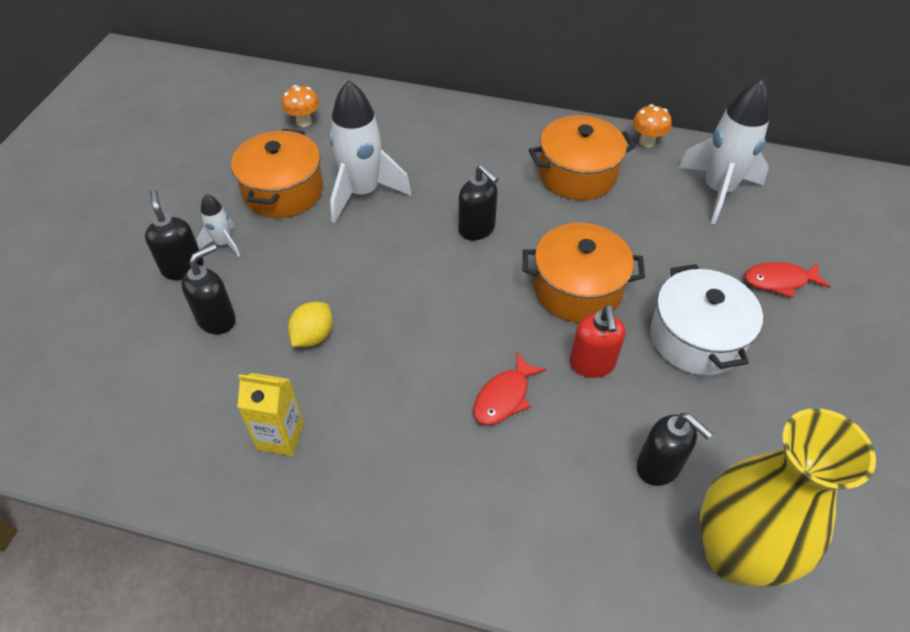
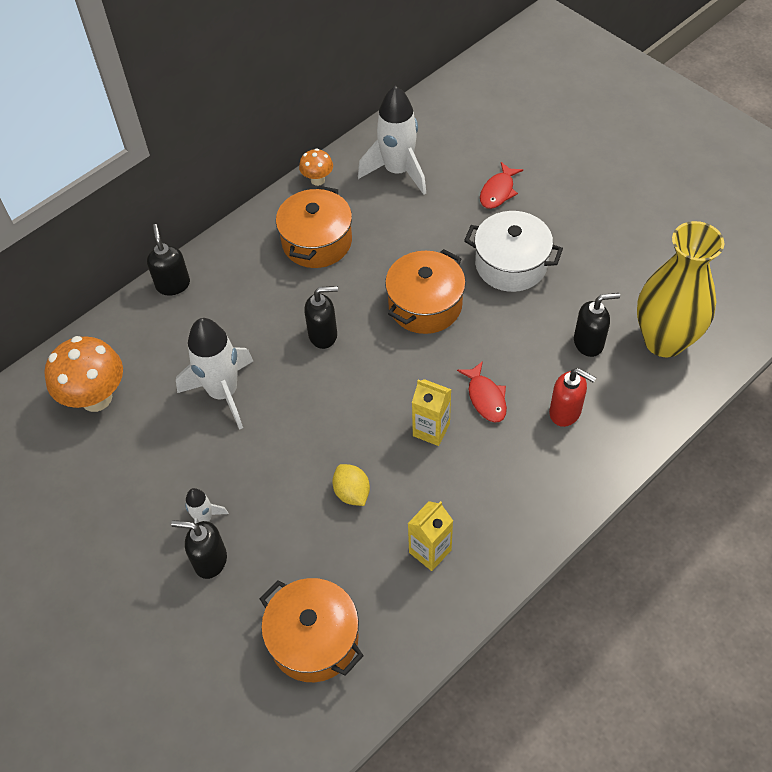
camera: 55 degrees left, 5 degrees up
black soap dispenser [181,244,236,334] -> black soap dispenser moved to [147,224,190,295]
orange pot [231,129,323,218] -> orange pot moved to [260,578,364,682]
orange mushroom [282,85,320,127] -> orange mushroom [45,336,123,412], size x1.93
red soap dispenser [570,305,626,378] -> red soap dispenser moved to [549,368,596,427]
none -> yellow carton [412,379,451,446]

